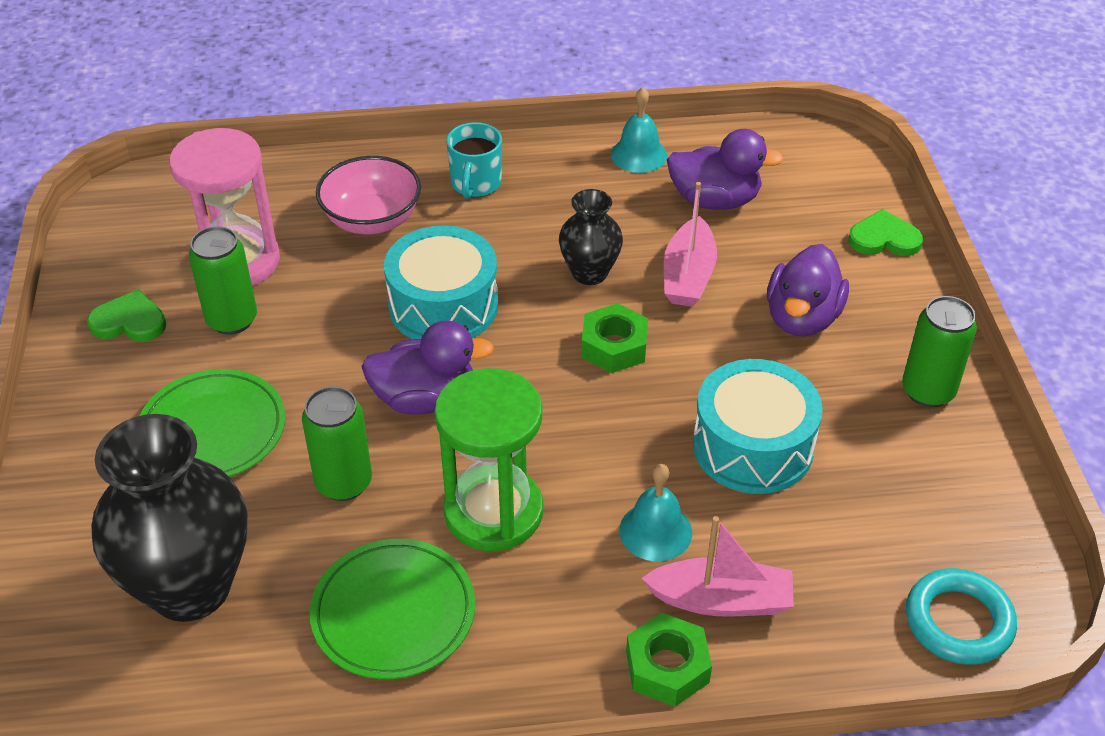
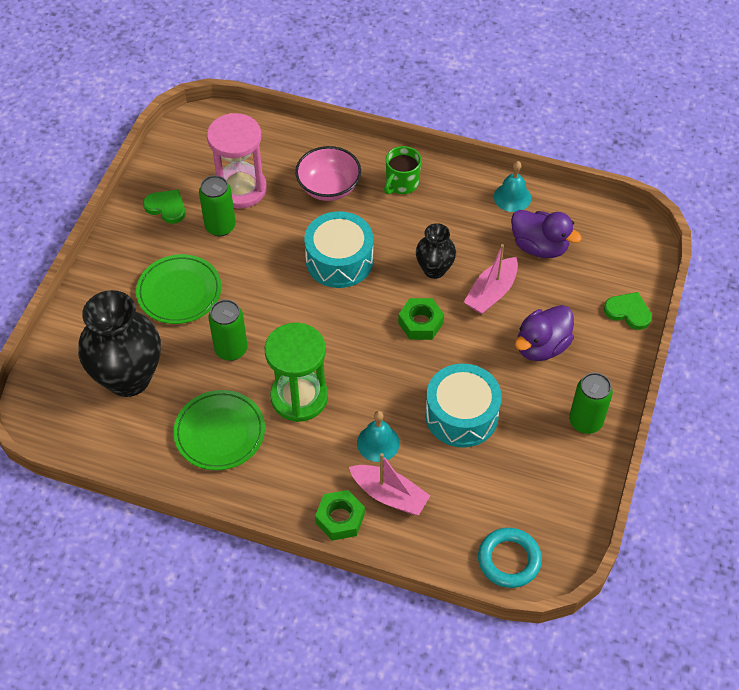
camera: 25 degrees right, 10 degrees up
purple duck [361,321,494,415] -> none
turquoise mug [446,122,502,199] -> green mug [384,146,421,195]

